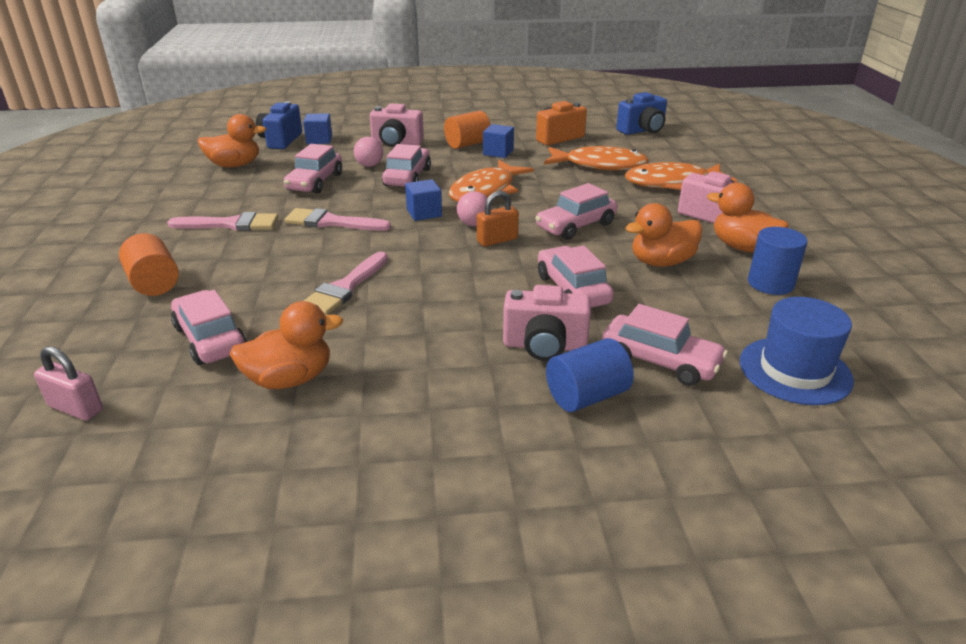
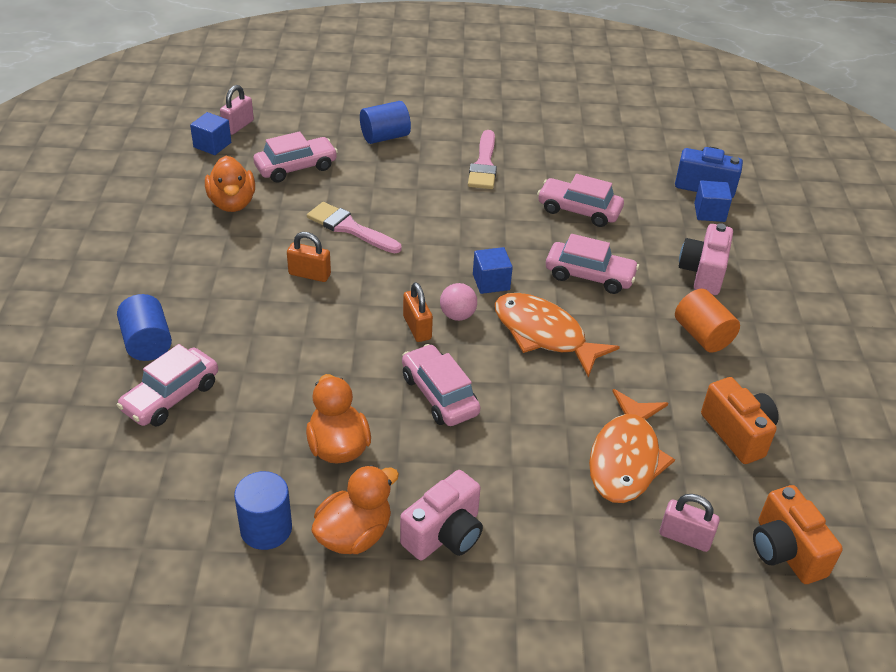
camera: 95 degrees right, 10 degrees up
orange cylinder [119,233,179,296] -> blue cylinder [360,101,411,144]
orange duck [198,114,266,167] -> none
pink brush [284,208,391,231] -> none
pink ball [354,137,383,167] -> none
blue cube [483,124,514,158] -> blue cube moved to [190,112,231,155]
pink camera [503,285,591,361] -> none
pink car [538,245,614,308] -> none
blue camera [616,92,667,135] -> orange camera [753,485,843,584]
orange fish [625,162,737,190] -> none
blue hat [740,297,854,405] -> none
none -> orange padlock [287,232,331,282]
none -> pink padlock [660,494,720,552]

